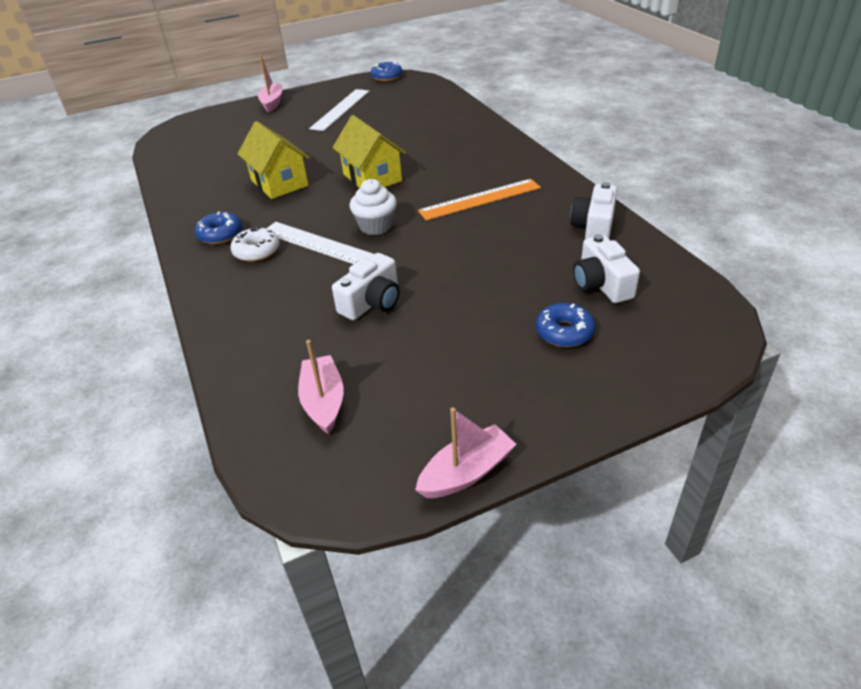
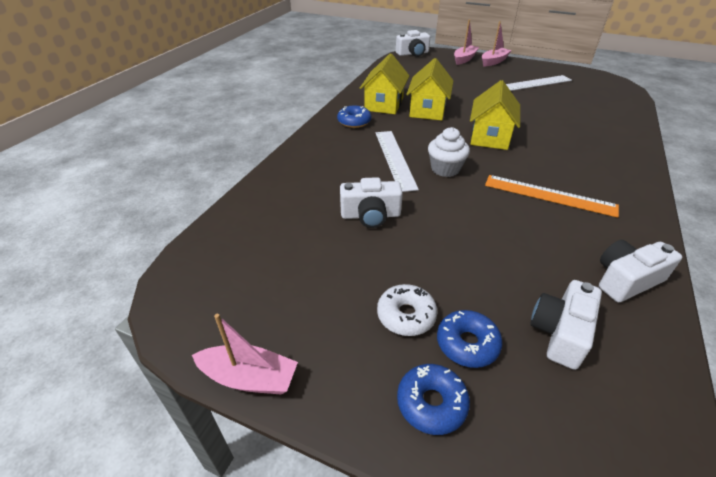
camera: 45 degrees right, 0 degrees up
white donut [230,227,279,262] -> white donut moved to [377,284,438,336]
pink boat [298,340,343,434] -> pink boat moved to [454,19,479,65]
blue donut [371,61,402,81] -> blue donut moved to [397,364,470,435]
none -> yellow house [360,53,409,114]
none -> white camera [396,30,430,57]

